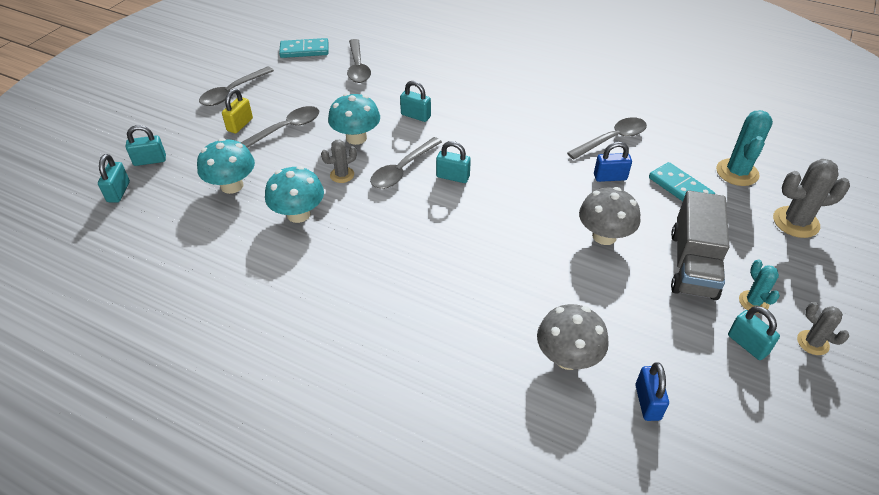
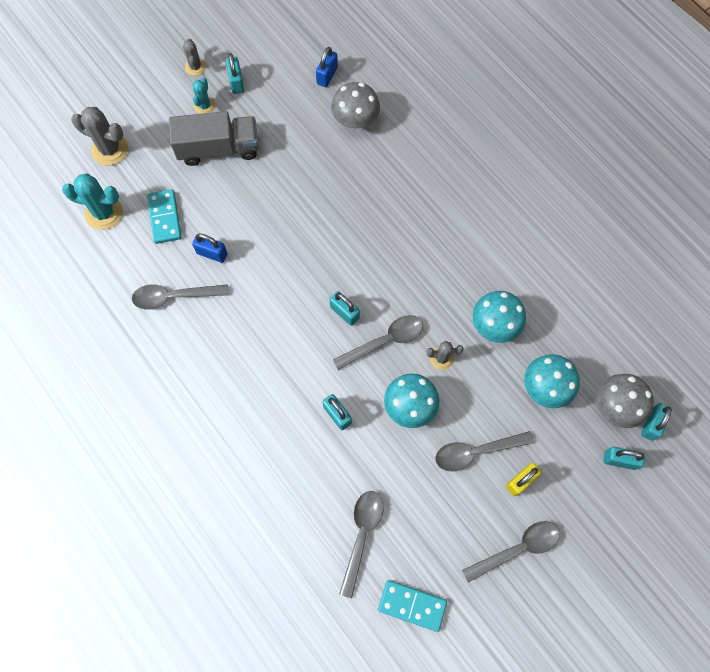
camera: 155 degrees left, 25 degrees up
grey mushroom [579,187,640,245] -> grey mushroom moved to [597,374,654,428]
grey truck [671,190,729,300] -> grey truck turned 45 degrees clockwise [169,111,259,166]
turquoise cactus [716,110,773,186] -> turquoise cactus turned 60 degrees clockwise [62,173,123,230]

